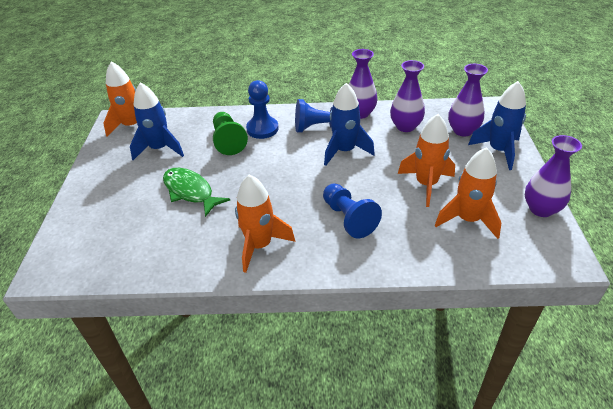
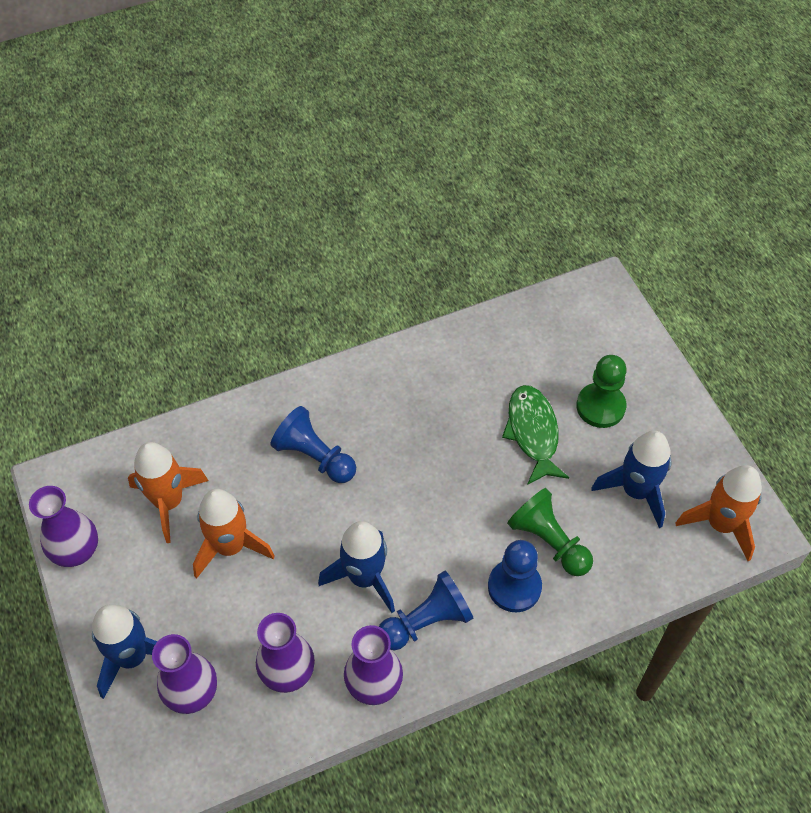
camera: 155 degrees right, 15 degrees up
green fish [163,168,230,217] -> green fish turned 120 degrees counterclockwise [502,385,569,485]
orange rocket [235,174,295,273] -> none
none -> green pawn [576,355,627,428]

